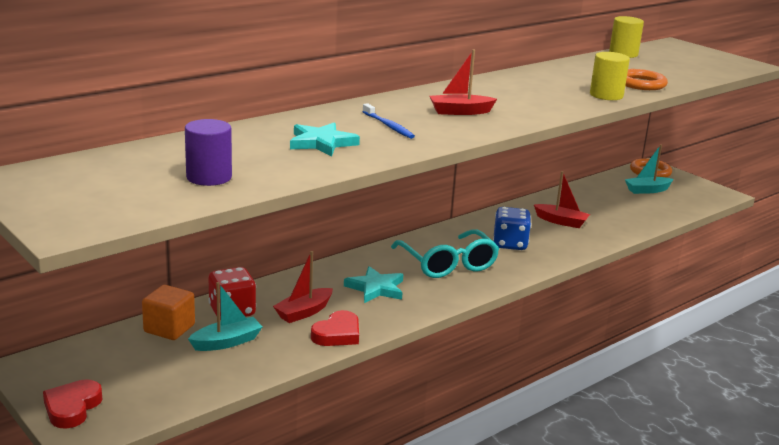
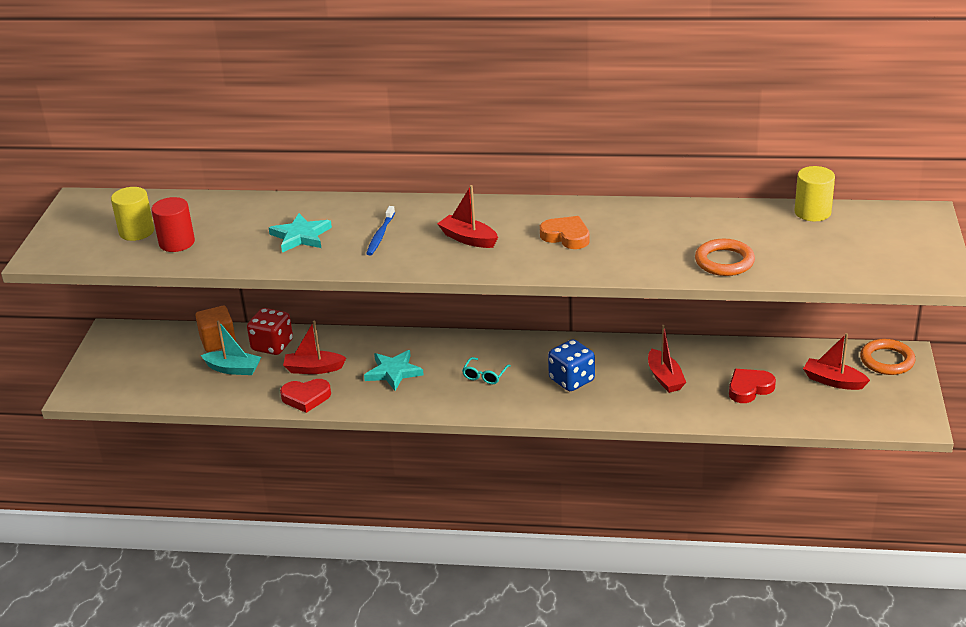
camera: 50 degrees right, 10 degrees up
red heart [43,379,102,429] -> red heart moved to [729,369,776,403]
purple cylinder [185,119,232,186] -> red cylinder [151,197,195,252]
turquoise glasses [391,229,499,278] -> turquoise glasses [462,357,511,384], size x0.46
yellow cylinder [590,52,630,100] -> yellow cylinder moved to [111,187,154,241]
turquoise boat [625,144,674,194] -> red boat [803,333,870,390]
none -> orange heart [540,216,590,249]

